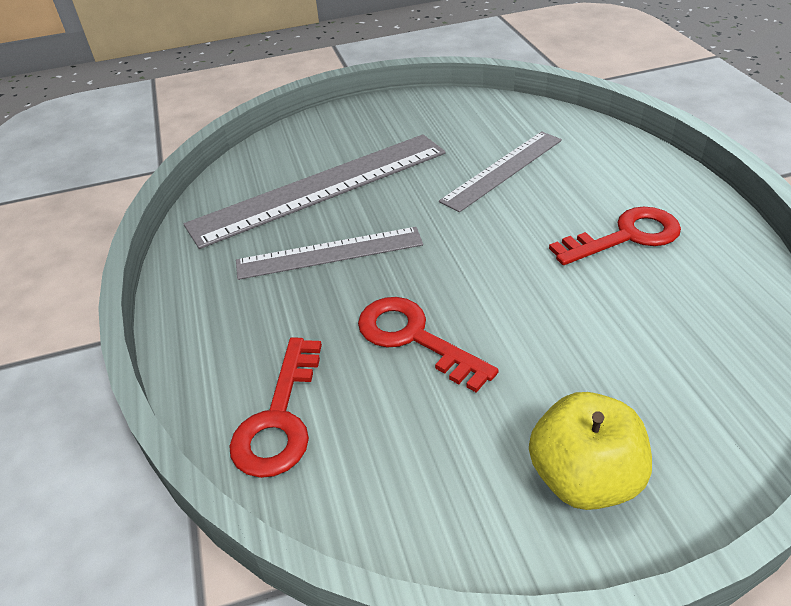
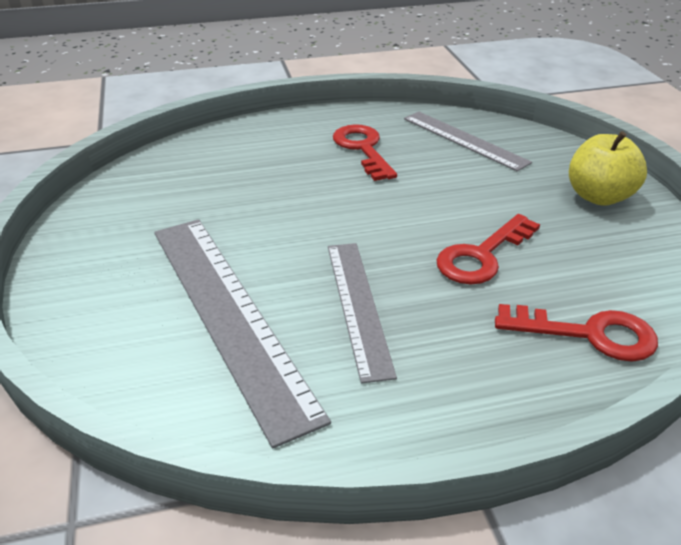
camera: 90 degrees left, 5 degrees down
grey ruler [439,131,562,212] -> grey ruler moved to [404,112,532,171]

